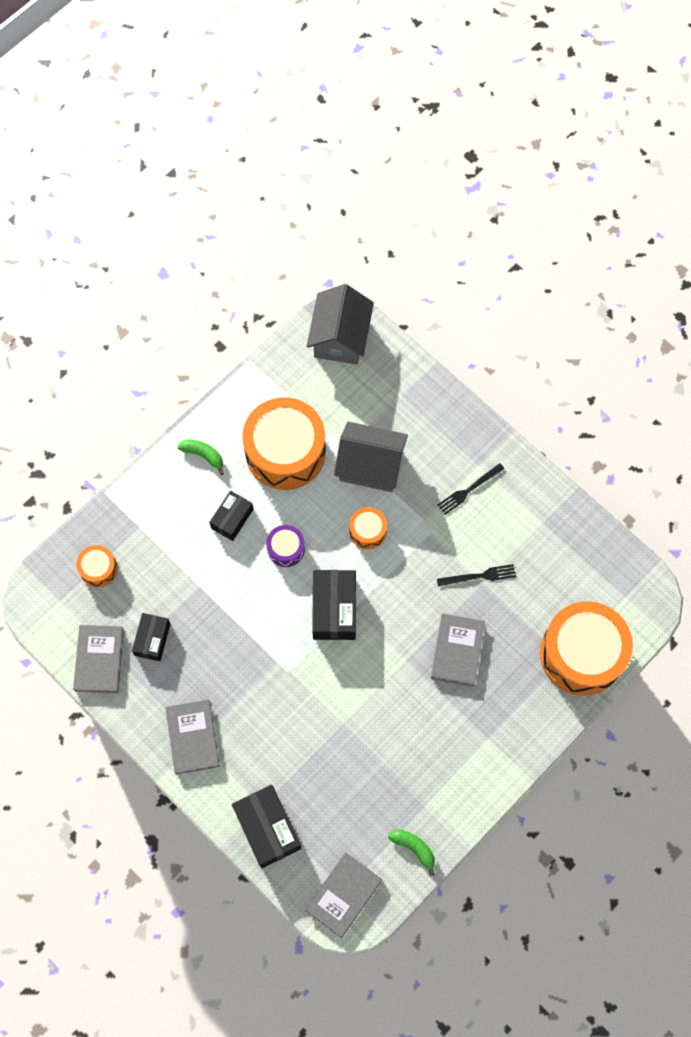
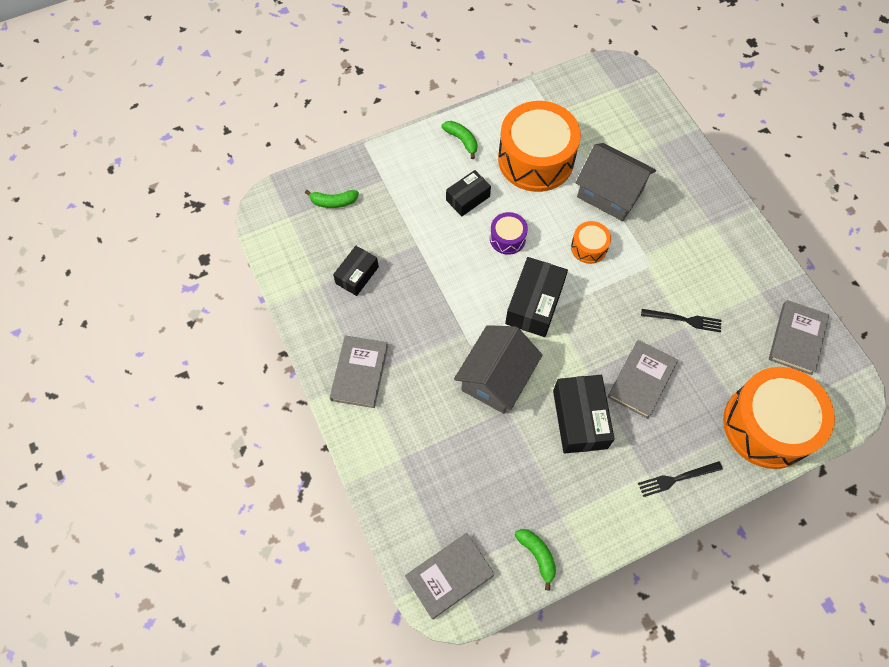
camera: 20 degrees right, 5 degrees down
grey book [73,625,124,693] -> grey book moved to [769,300,829,375]
orange drum [76,545,118,587] -> green banana [305,190,359,208]
black box [232,785,301,868] -> black box moved to [553,375,615,454]
grey house [307,284,374,365] -> grey house moved to [454,325,542,414]
black fork [438,463,504,515] -> black fork moved to [638,461,723,497]

